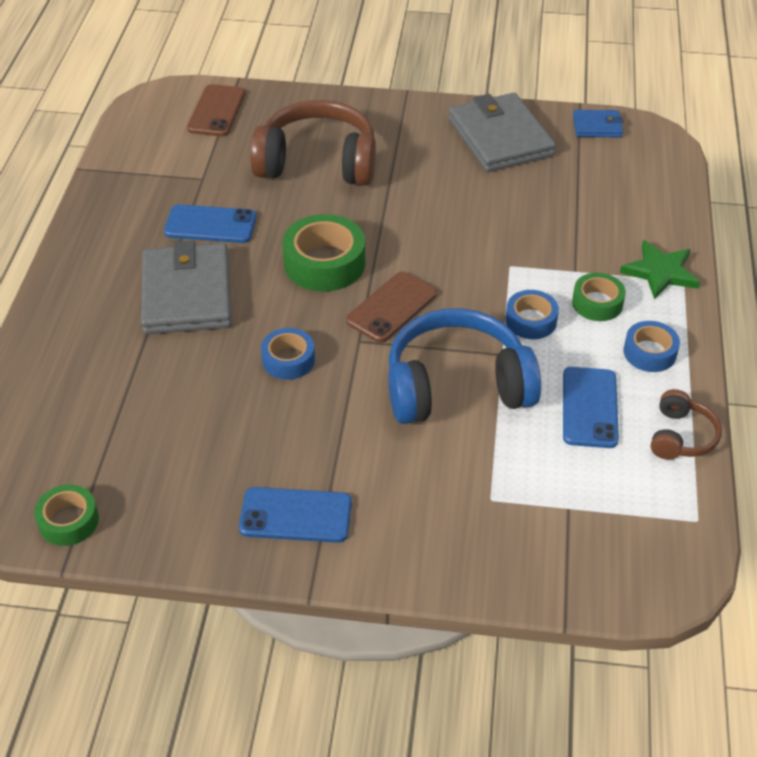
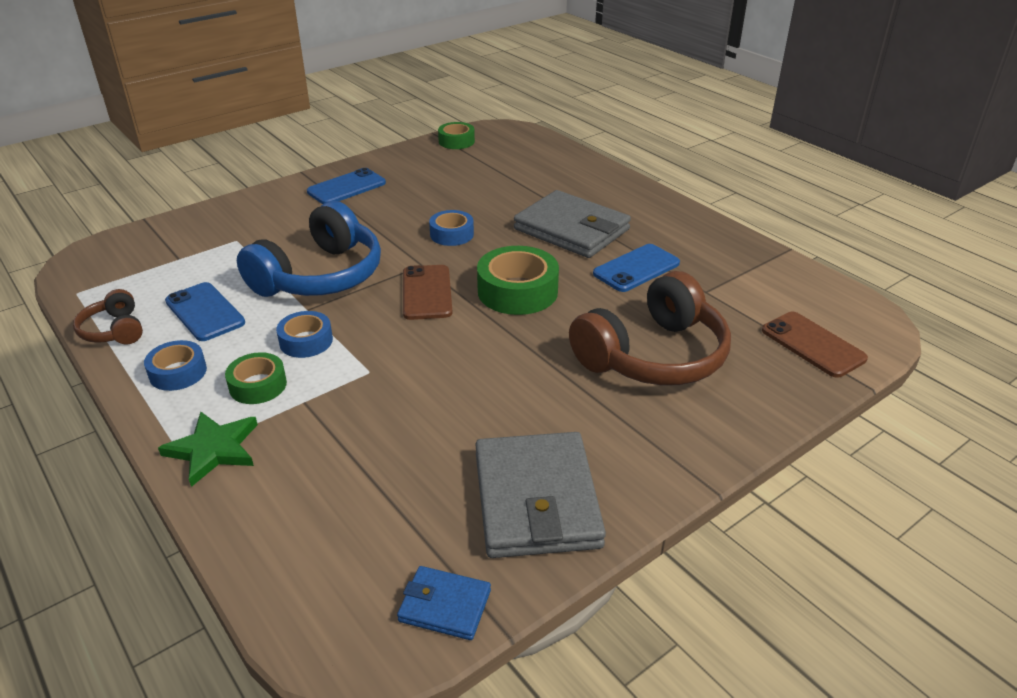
camera: 135 degrees right, 10 degrees down
grey wallet [449,93,556,172] -> grey wallet turned 60 degrees clockwise [475,432,606,558]
blue wallet [573,110,623,137] -> blue wallet turned 60 degrees clockwise [397,566,491,640]

